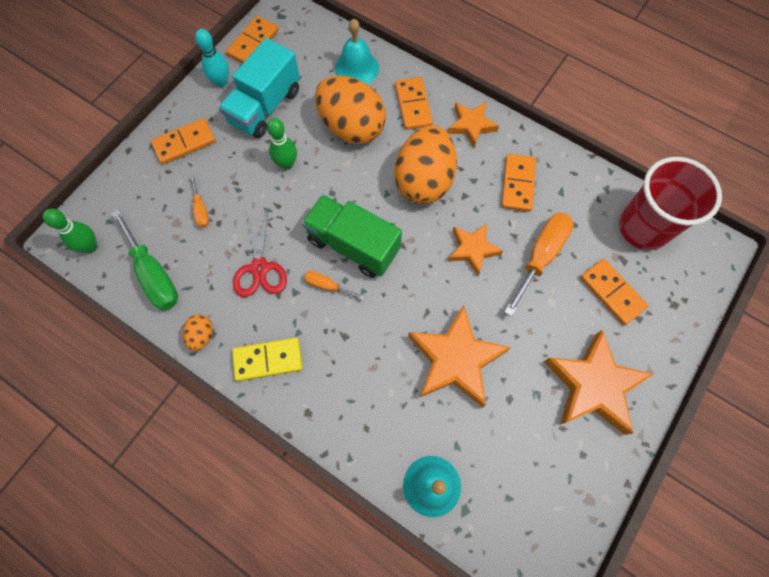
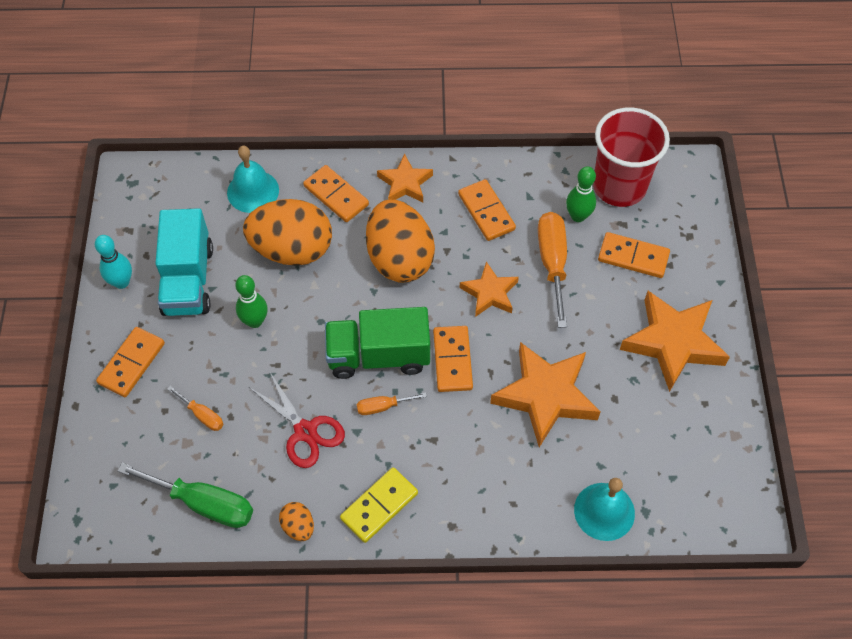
camera: 35 degrees left, 10 degrees down
green bowling pin [43,209,97,253] -> green bowling pin moved to [566,166,596,222]
orange domino [226,16,279,63] -> orange domino moved to [433,326,473,392]

